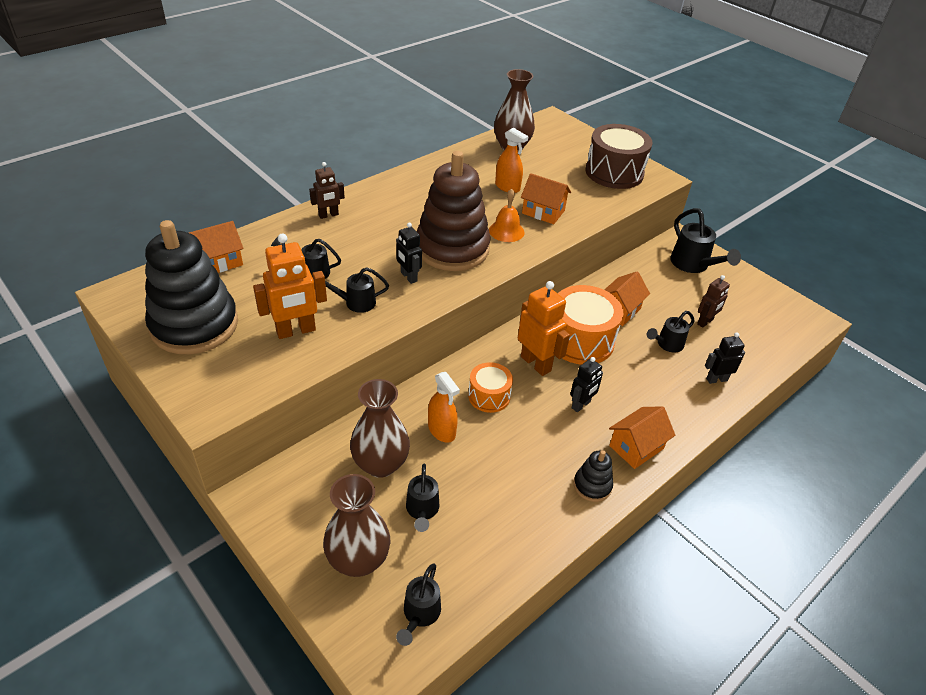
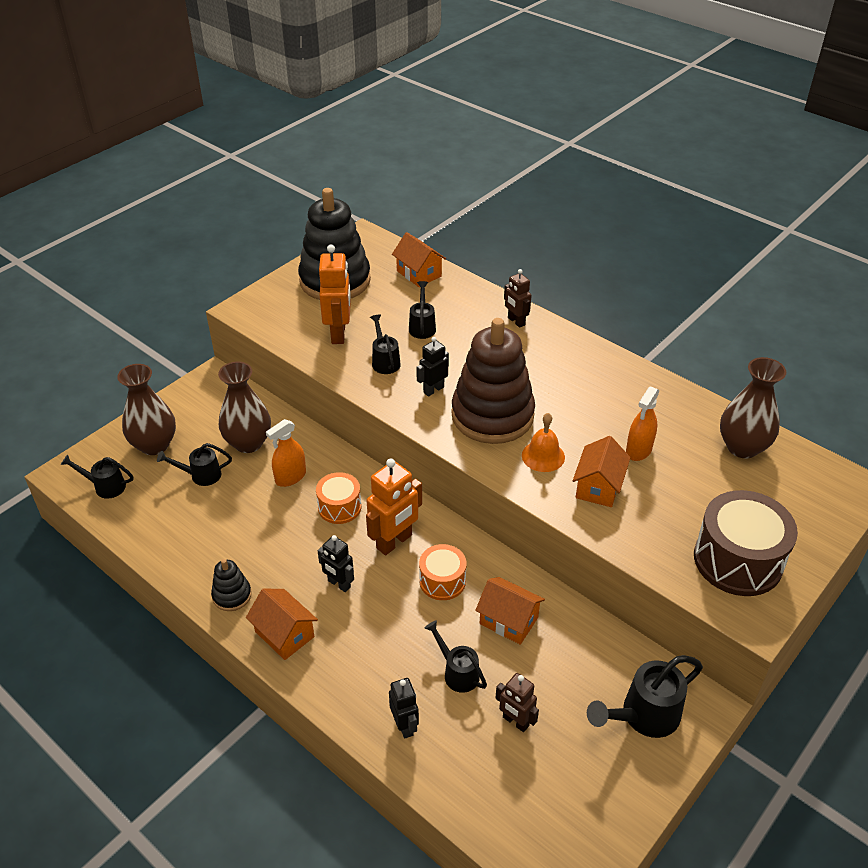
camera: 85 degrees right, 0 degrees up
orange robot [253,234,327,339] -> orange robot turned 150 degrees counterclockwise [319,244,351,344]
orange drum [558,285,623,365] -> orange drum [419,544,467,600], size x0.57

